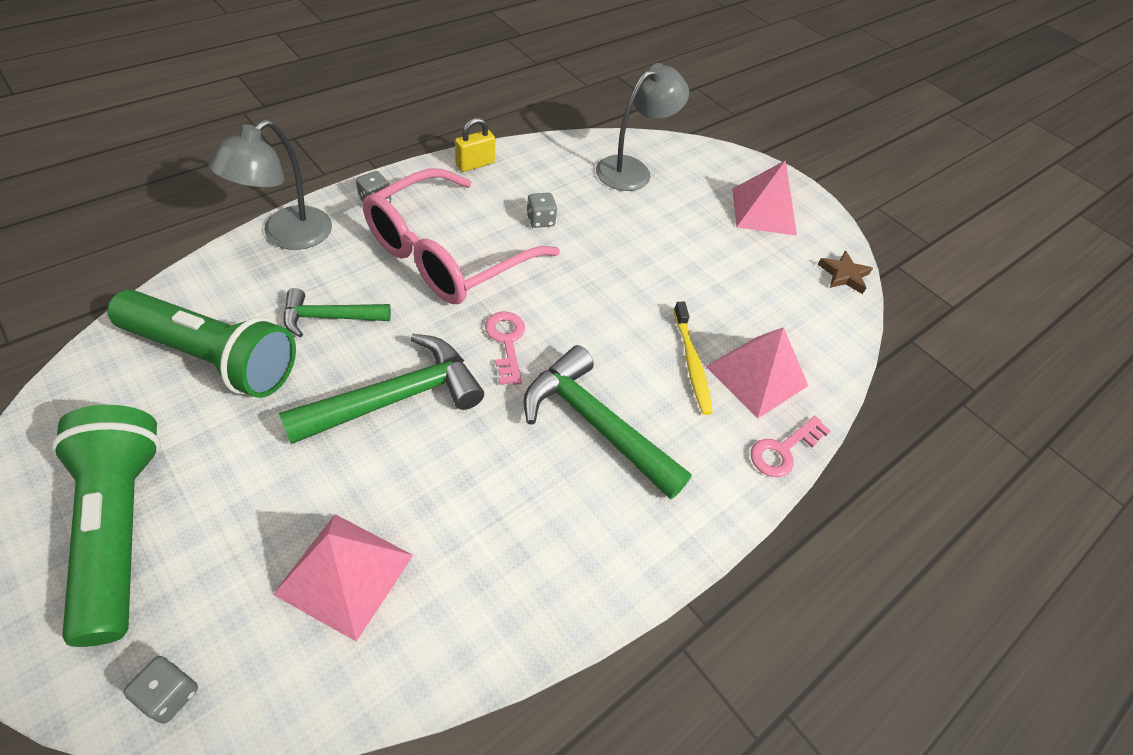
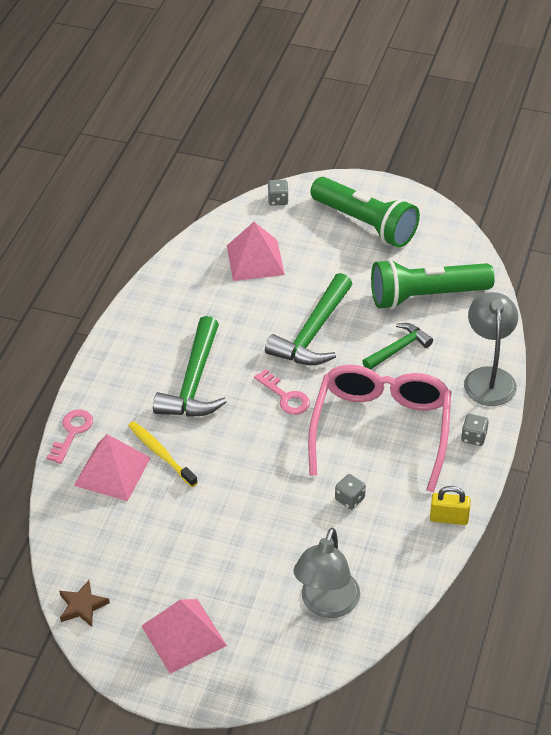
camera: 155 degrees right, 5 degrees down
yellow padlock [455,118,495,172] -> yellow padlock turned 75 degrees clockwise [430,486,471,525]
green hammer [523,345,692,500] -> green hammer turned 90 degrees clockwise [153,316,227,417]

